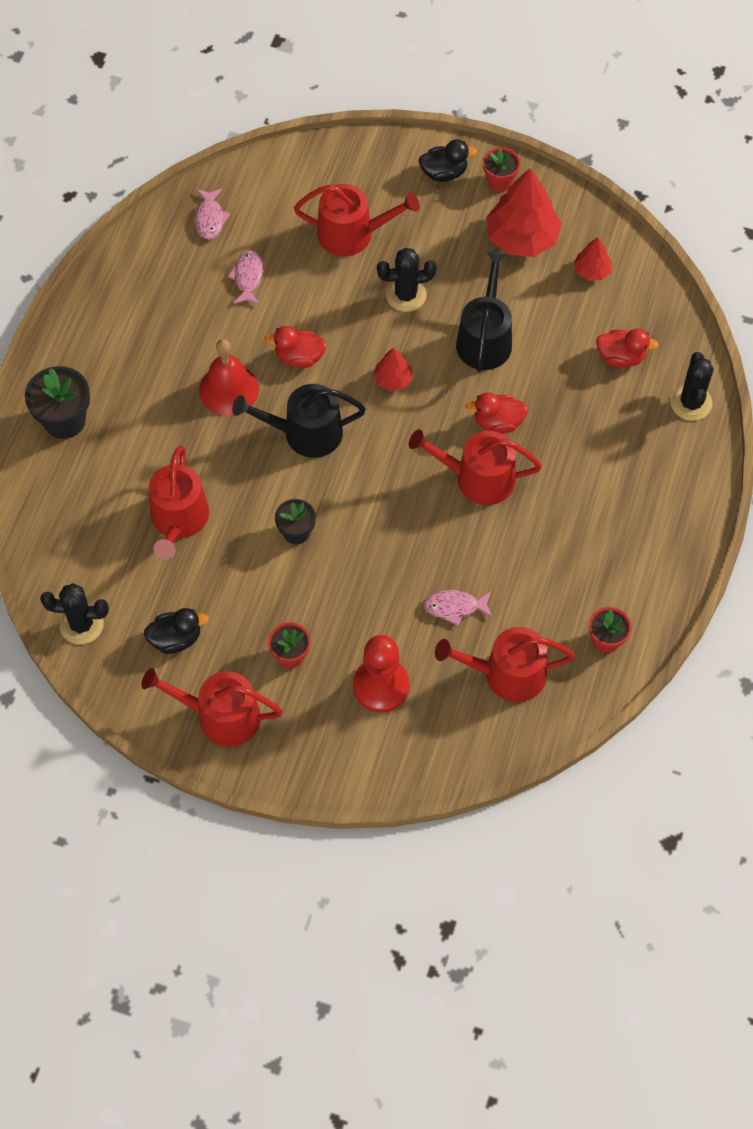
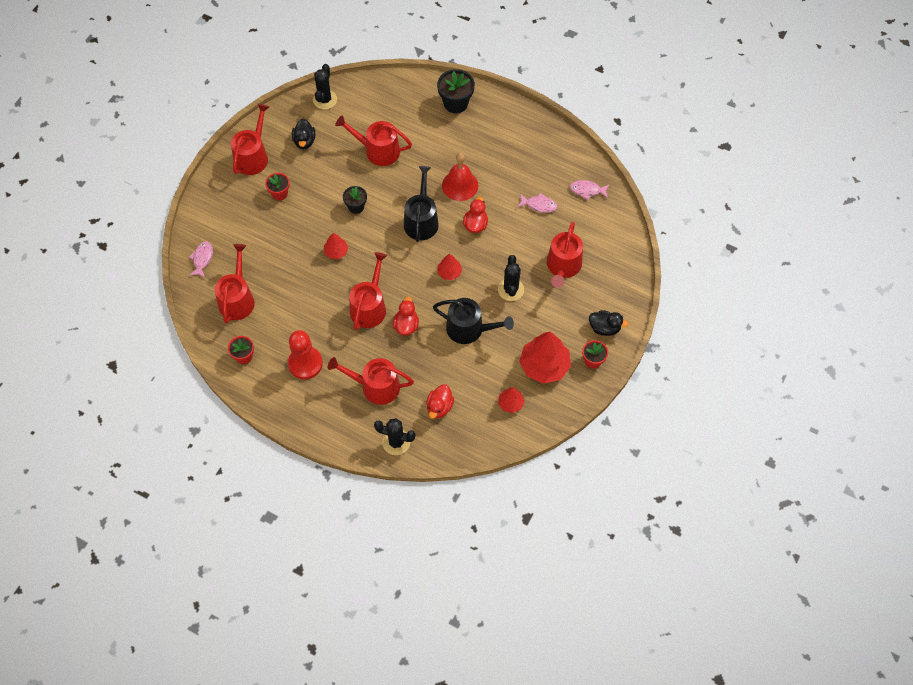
camera: 100 degrees right, 0 degrees up
red pawn [353,635,410,713] -> red pawn moved to [288,330,323,379]
black duck [419,139,477,182] -> black duck turned 75 degrees counterclockwise [589,310,629,336]
pink fish [424,590,492,626] -> pink fish moved to [189,241,213,278]
none -> red tree [324,233,348,259]
none -> red watering can [328,357,414,405]

